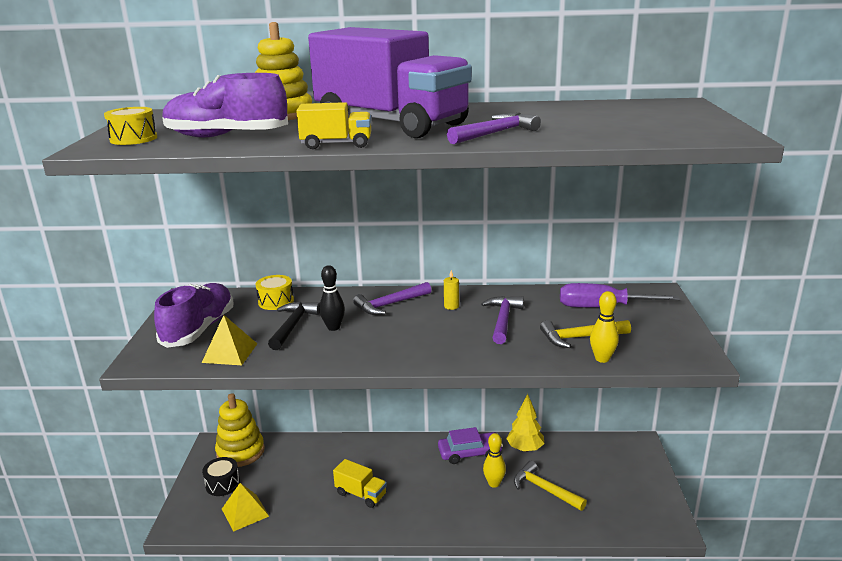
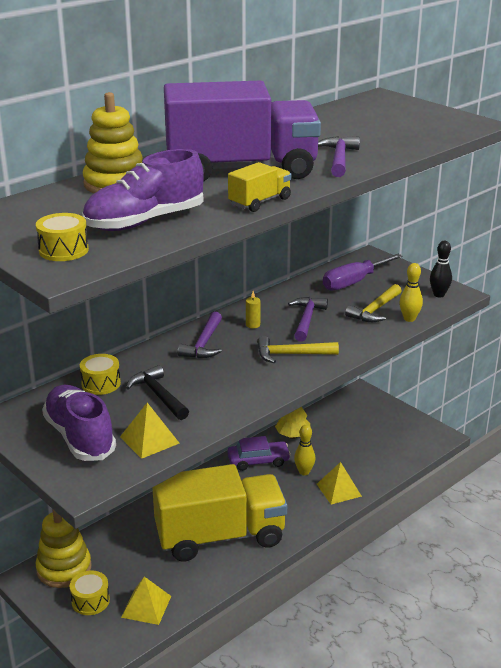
camera: 45 degrees left, 5 degrees up
black drum [202,457,240,496] -> yellow drum [70,570,110,615]
black bowling pin [319,265,345,331] -> black bowling pin moved to [430,241,452,297]
yellow truck [333,459,387,508] -> yellow truck [152,464,287,562], size x2.44
purple car [438,427,503,464] -> purple car turned 45 degrees clockwise [228,436,291,471]
purple hammer [481,296,524,344] -> purple hammer turned 45 degrees clockwise [288,297,328,342]
yellow hammer [514,461,587,511] -> yellow hammer moved to [257,336,339,363]
none -> yellow pyramid [317,462,362,504]

